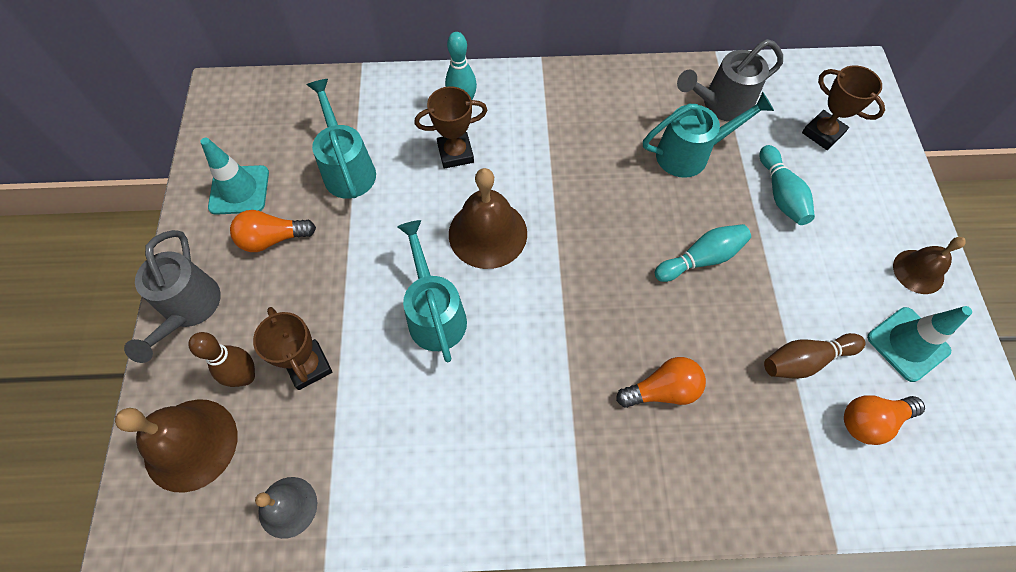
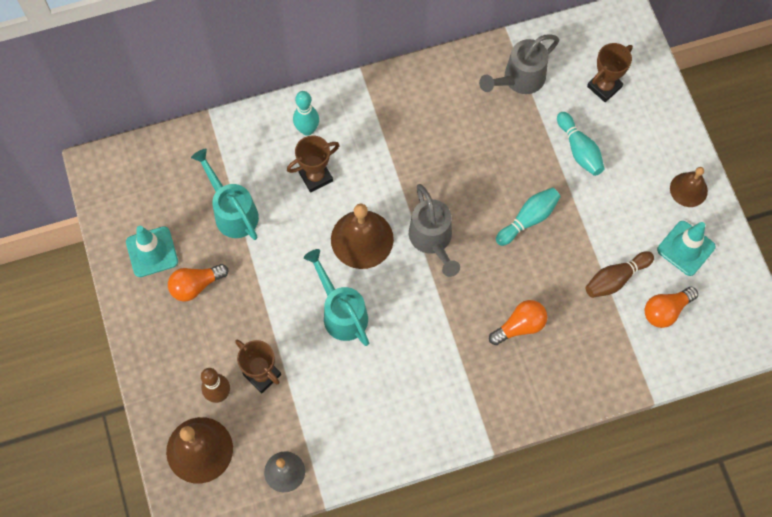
camera: 15 degrees left, 5 degrees up
grey watering can [124,230,221,363] -> grey watering can moved to [409,184,460,277]
turquoise watering can [643,92,774,178] -> none
brown trophy [802,65,885,150] -> brown trophy turned 75 degrees counterclockwise [587,43,633,102]

